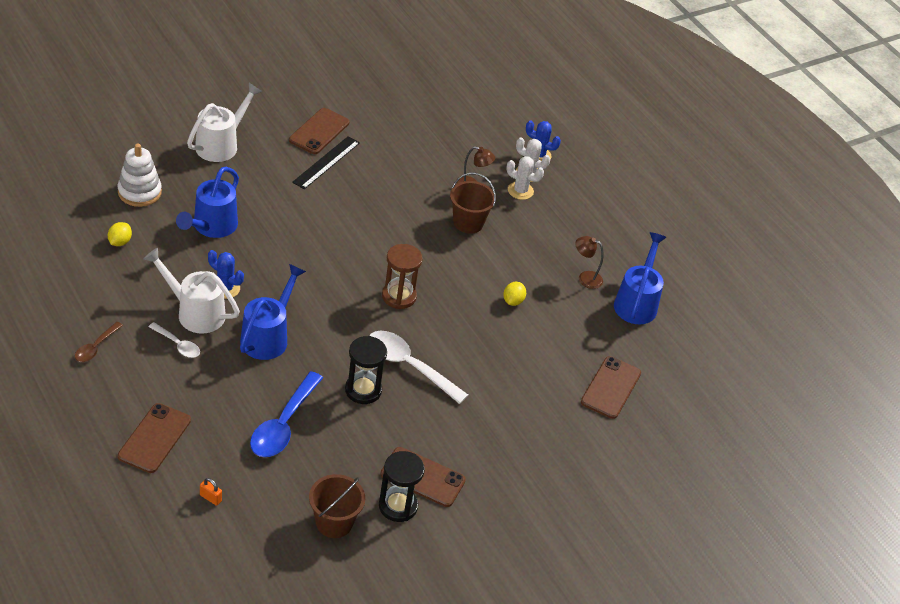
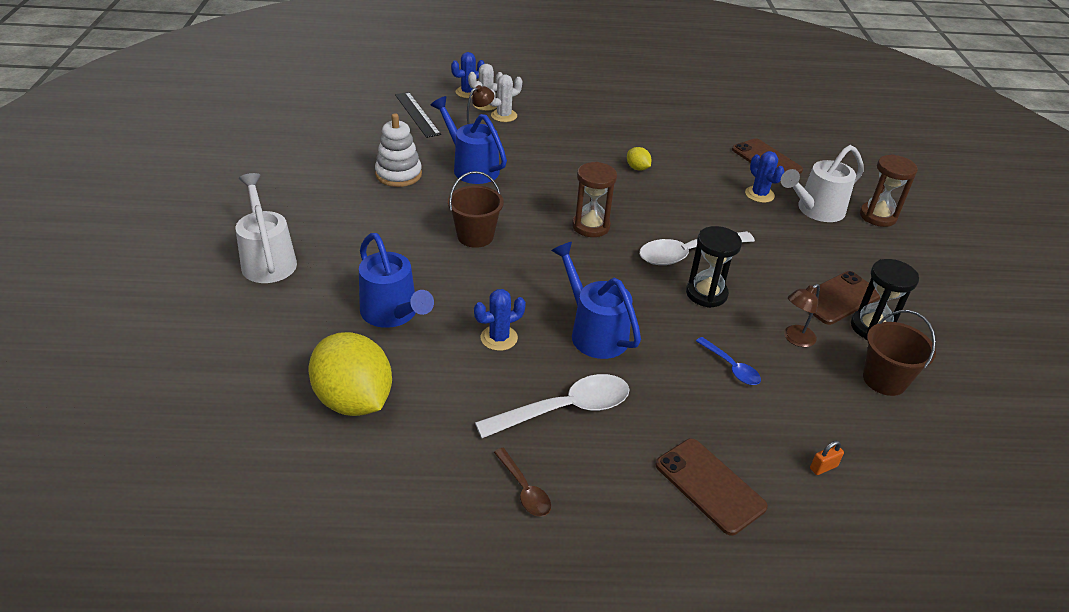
camera: 55 degrees left, 5 degrees down
yellow lemon [108,222,132,246] -> yellow lemon [309,332,392,416], size x2.39
white stacking toy [117,144,162,207] -> white stacking toy moved to [375,113,422,187]
white watering can [143,248,240,334] -> white watering can moved to [781,145,864,222]
white spoon [149,322,200,358] -> white spoon [475,374,630,438], size x1.86
blue spoon [250,371,323,457] -> blue spoon [696,337,761,385], size x0.54
brown phone [289,108,349,154] -> none
black ruler [292,136,360,189] -> black ruler moved to [395,92,441,138]
brown bucket [450,173,496,234] -> brown bucket moved to [448,171,504,248]
brown lamp [576,236,603,289] -> brown lamp moved to [784,284,820,347]
blue watering can [614,232,666,325] -> blue watering can moved to [430,96,507,184]
none -> blue cactus [745,151,784,203]
none -> brown hourglass [860,154,918,227]

